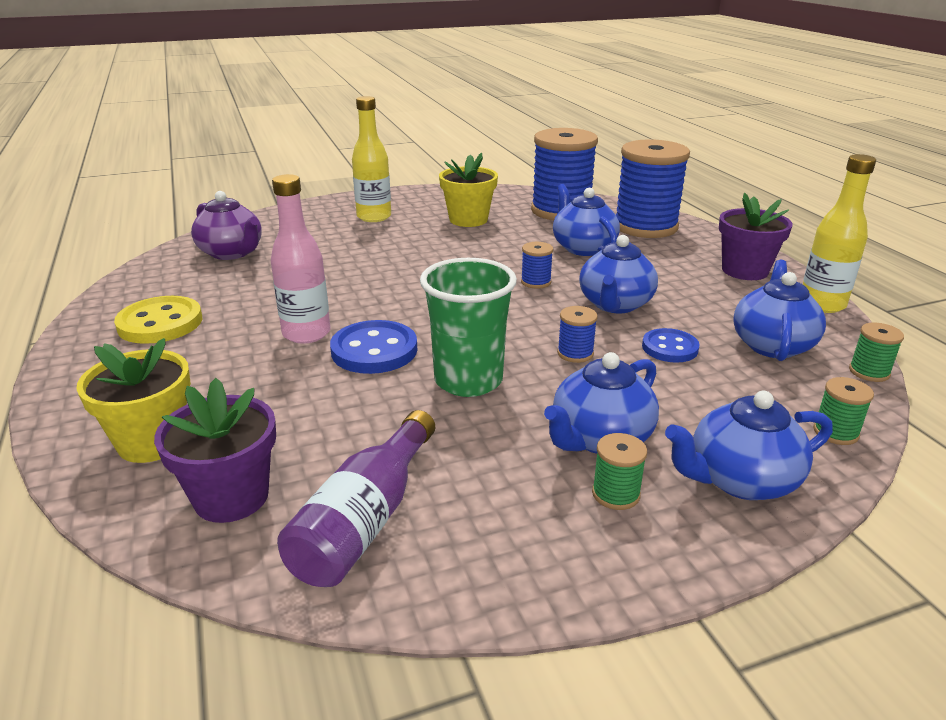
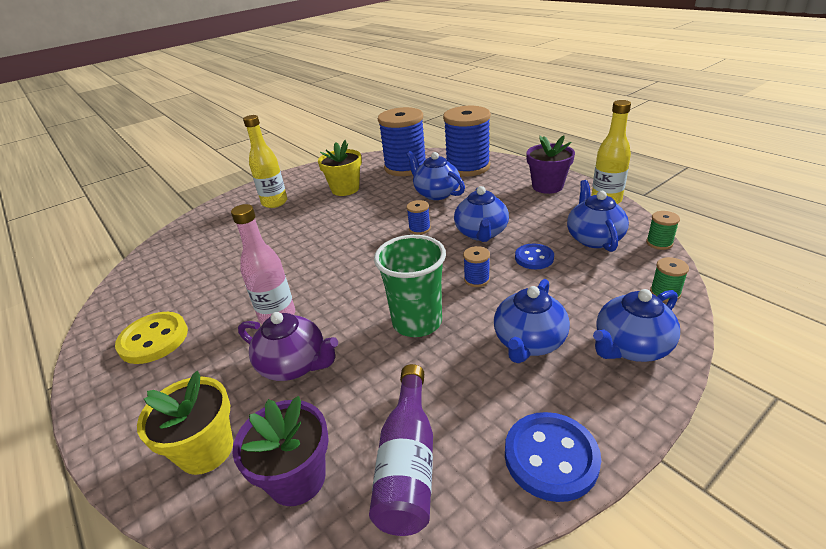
camera: 15 degrees left, 5 degrees up
purple teapot [191,191,262,260] -> purple teapot moved to [238,312,338,381]
blue button [330,320,417,374] -> blue button moved to [505,412,601,502]
green spool [592,433,647,510] -> none

